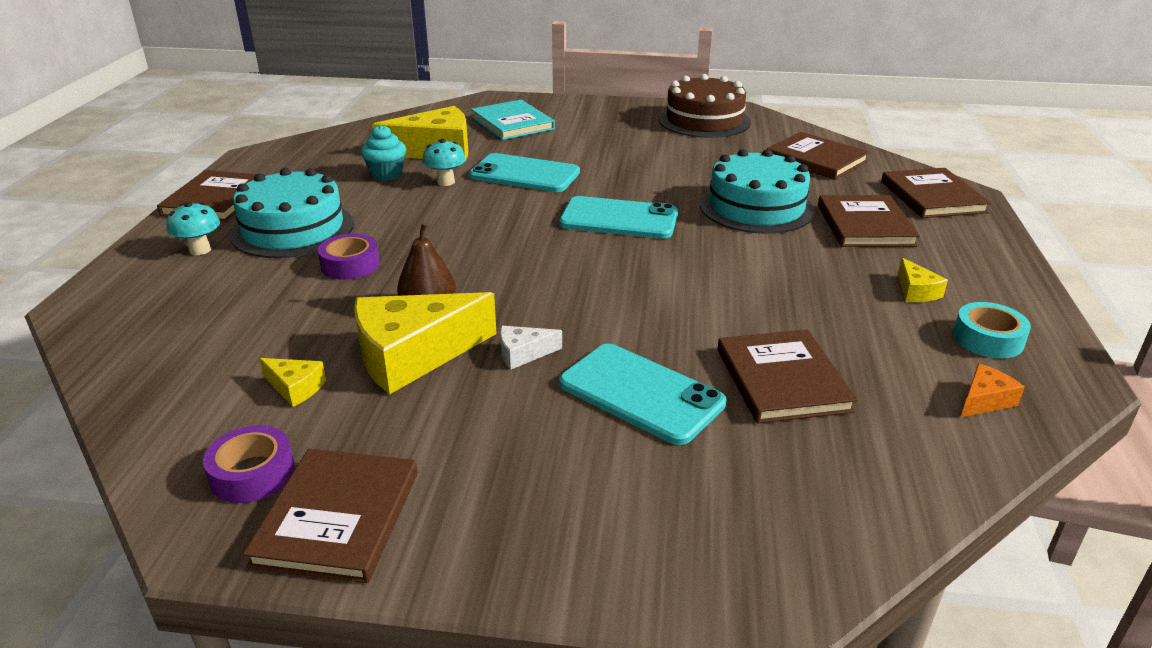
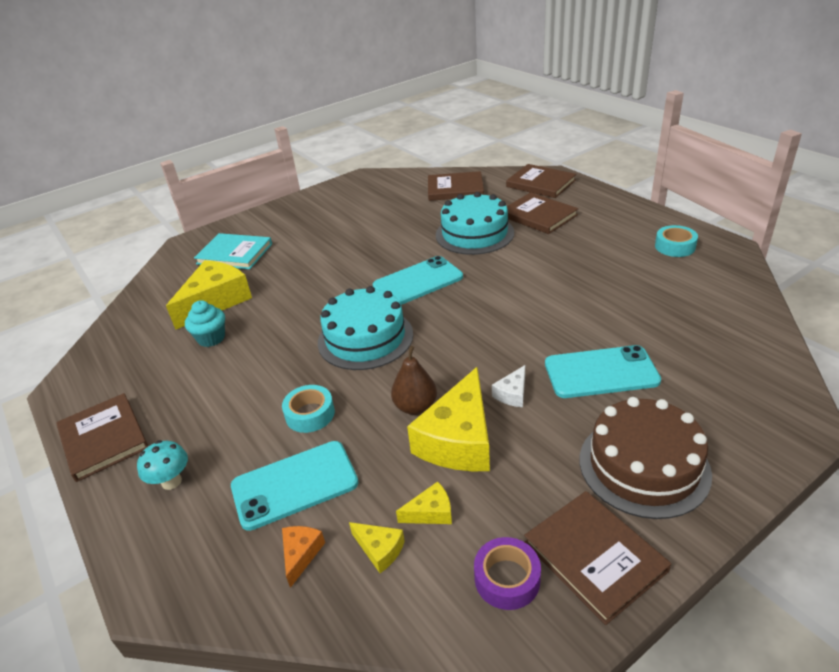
camera: 40 degrees left, 5 degrees up
turquoise cake [231,168,354,258] -> turquoise cake moved to [318,286,413,370]
purple tape [318,233,380,280] -> turquoise tape [282,385,335,433]
turquoise mushroom [422,139,466,186] -> none
turquoise phone [469,153,580,192] -> turquoise phone moved to [231,441,358,531]
brown cake [659,74,751,138] -> brown cake moved to [580,397,712,519]
brown book [718,329,858,423] -> none
yellow cheese [898,257,948,302] -> yellow cheese moved to [349,522,405,573]
orange cheese [961,363,1025,417] -> orange cheese moved to [282,526,325,588]

